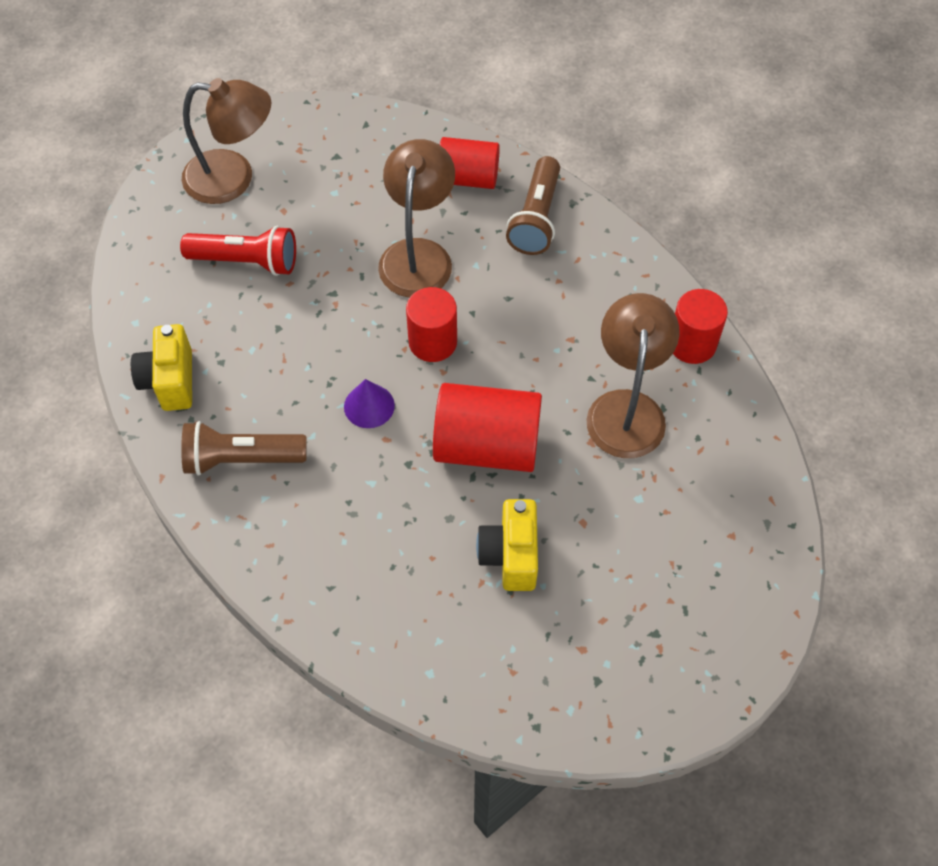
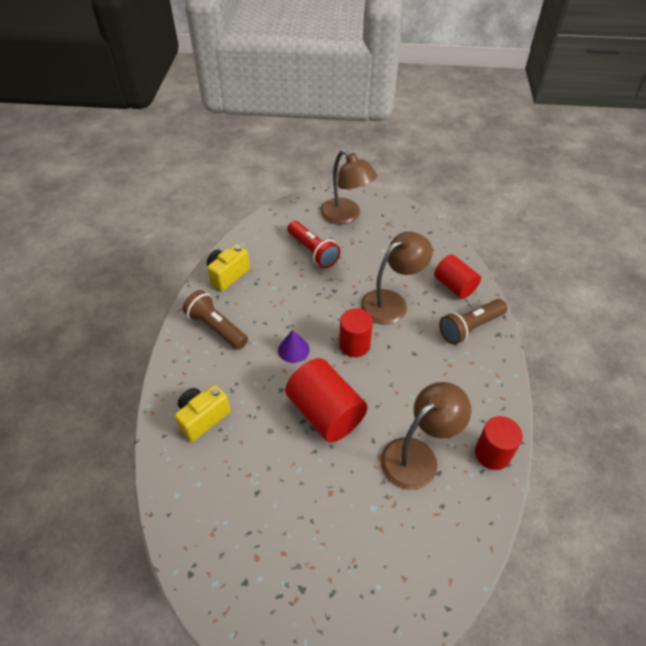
camera: 45 degrees right, 10 degrees down
yellow camera [476,499,538,591] -> yellow camera moved to [175,385,231,442]

